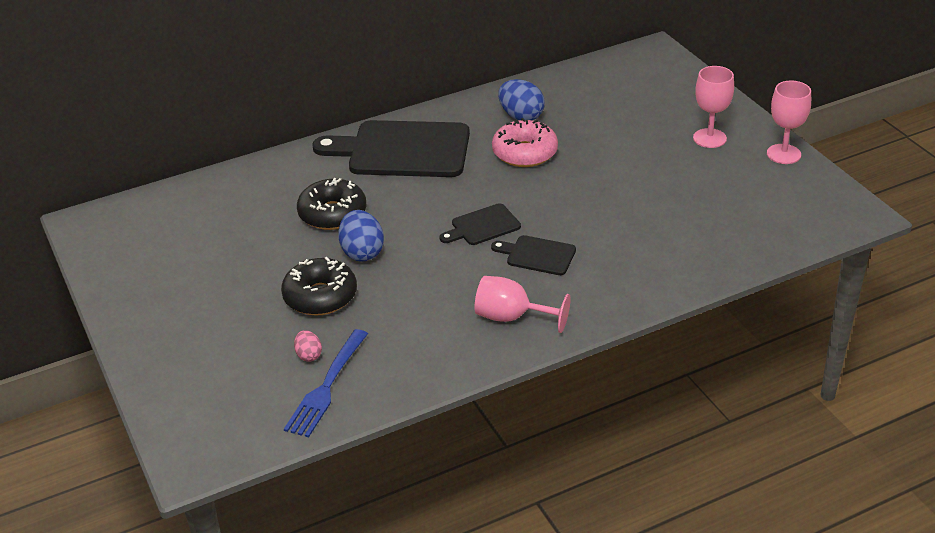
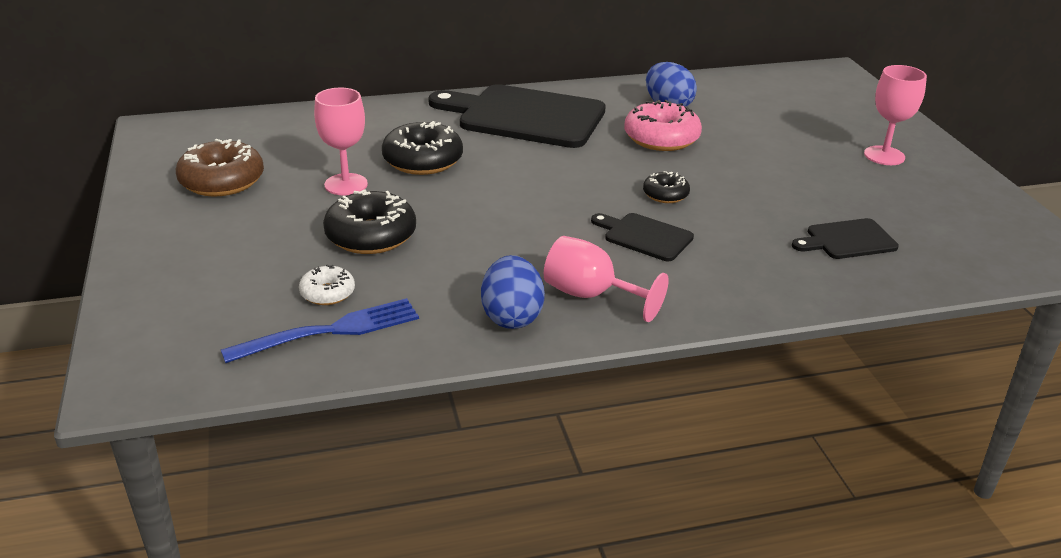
camera: 10 degrees right, 5 degrees down
blue fork [284,329,368,437] -> blue fork turned 150 degrees counterclockwise [221,298,419,363]
pink egg [294,330,322,361] -> white donut [299,265,355,305]
blue egg [338,210,384,262] -> blue egg moved to [481,255,545,329]
black cutting board [440,203,521,245] -> black cutting board moved to [792,218,899,259]
pink goblet [767,80,811,164] -> pink goblet moved to [314,88,368,195]
none -> brown donut [176,139,264,196]
none -> black donut [643,171,690,203]

